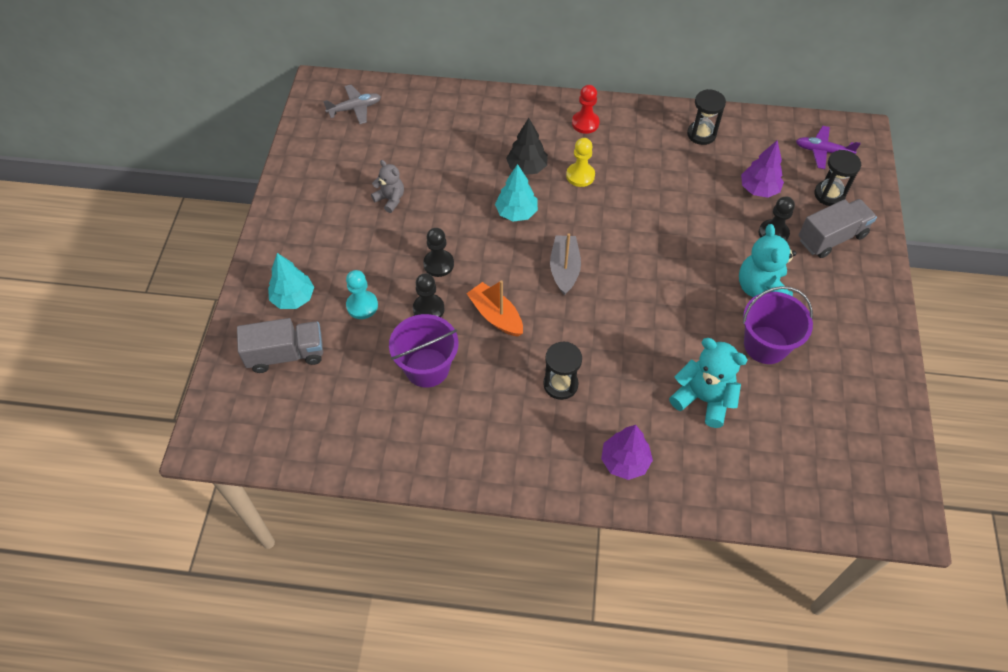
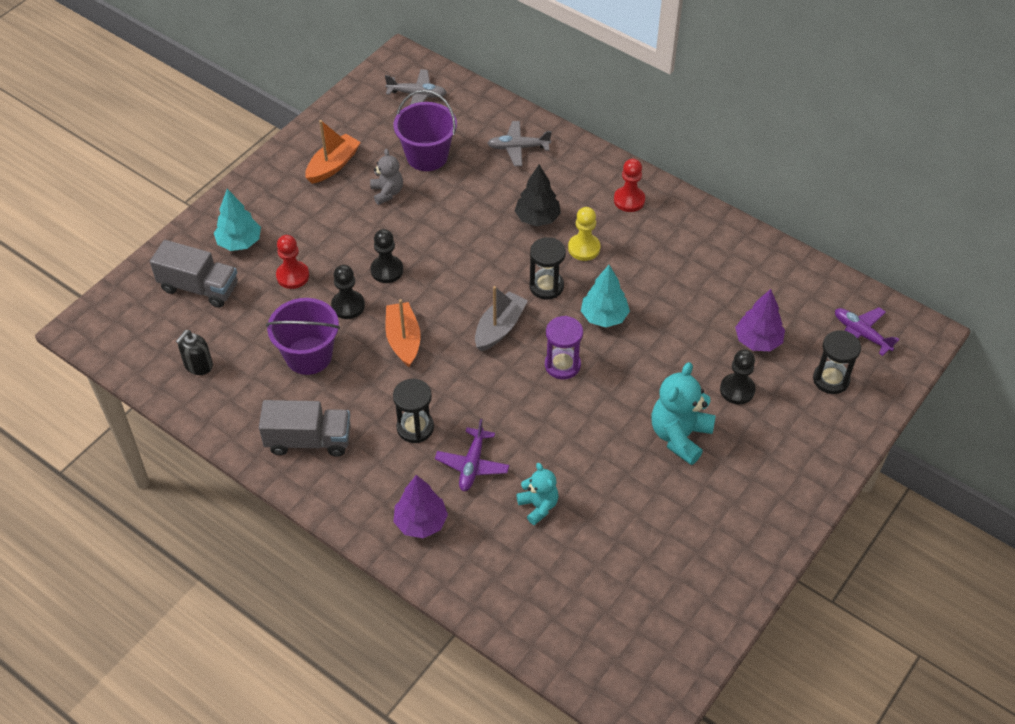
camera: 30 degrees right, 5 degrees down
turquoise pawn [346,270,378,319] -> red pawn [276,235,309,289]
turquoise tree [495,164,538,222] -> turquoise tree moved to [581,265,630,327]
turquoise teddy bear [669,338,748,428] -> turquoise teddy bear [516,463,559,525], size x0.61
black hourglass [687,89,726,145] -> black hourglass moved to [529,237,566,299]
purple bucket [743,286,813,364] -> purple bucket moved to [394,90,457,171]
grey truck [799,199,877,258] -> grey truck moved to [259,400,351,457]
none -> black soap dispenser [176,330,213,375]
none -> orange boat [305,120,361,184]
none -> purple plane [435,419,509,491]
none -> grey plane [487,121,552,166]
none -> purple hourglass [545,316,583,379]

